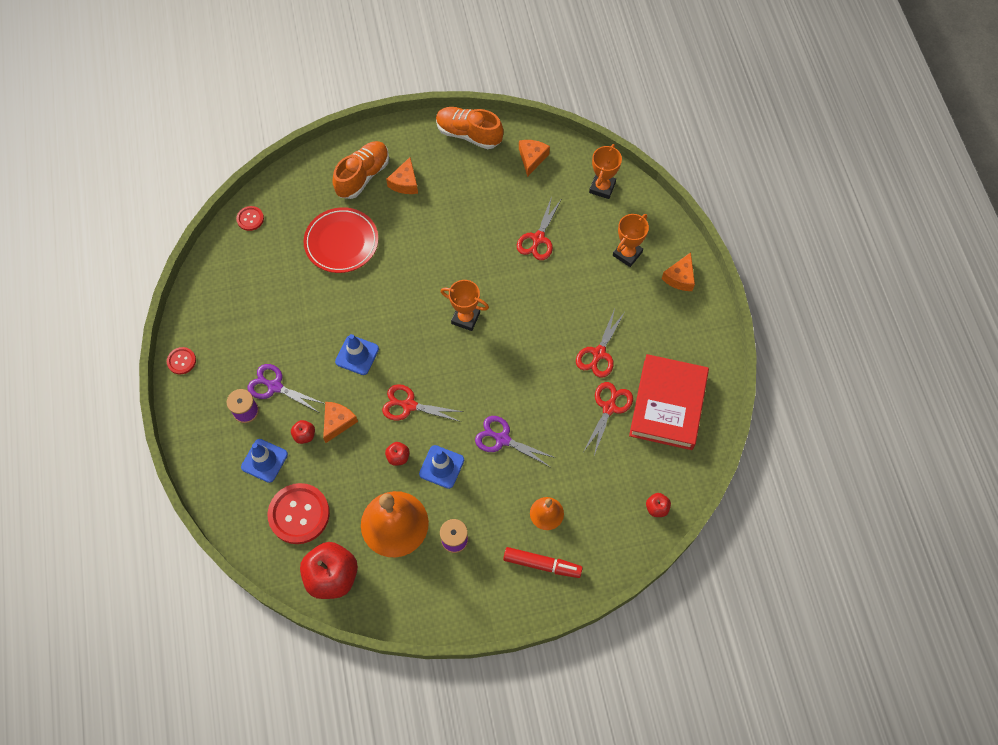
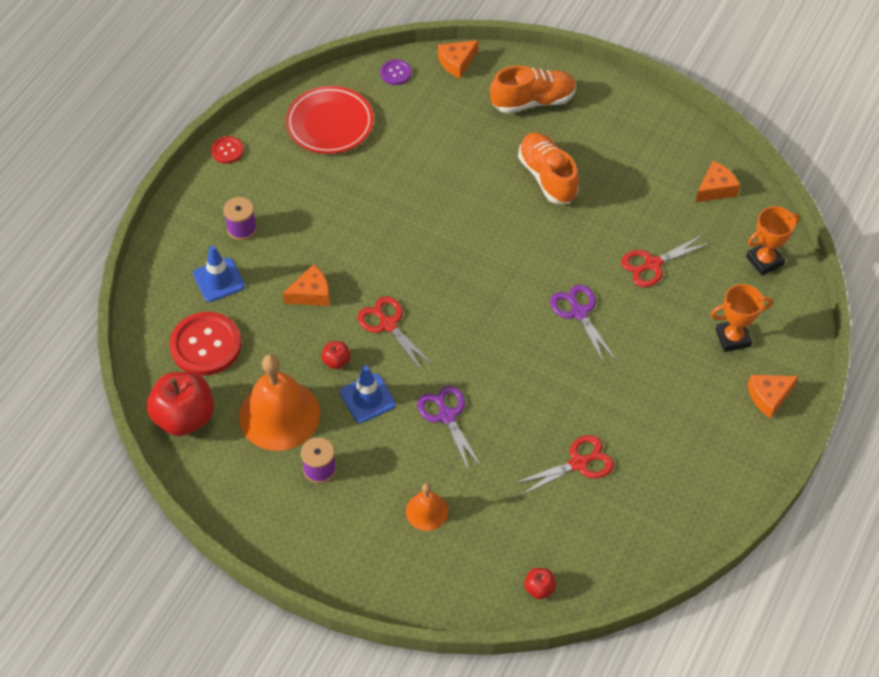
camera: 40 degrees right, 10 degrees down
red button [236,206,264,231] -> purple button [380,59,412,85]
purple scissors [247,364,325,412] -> purple scissors moved to [550,285,616,364]
red apple [291,420,315,444] -> none
red plate [303,207,378,273] -> red plate moved to [286,86,374,154]
blue traffic cone [335,334,379,375] -> none
orange cheese [386,157,418,194] -> orange cheese moved to [438,40,478,79]
orange shoe [436,107,504,149] -> orange shoe moved to [518,133,579,204]
orange trophy [440,280,489,331] -> none
red marker [503,547,583,578] -> none
red scissors [576,309,625,378] -> none
red book [629,354,709,450] -> none

